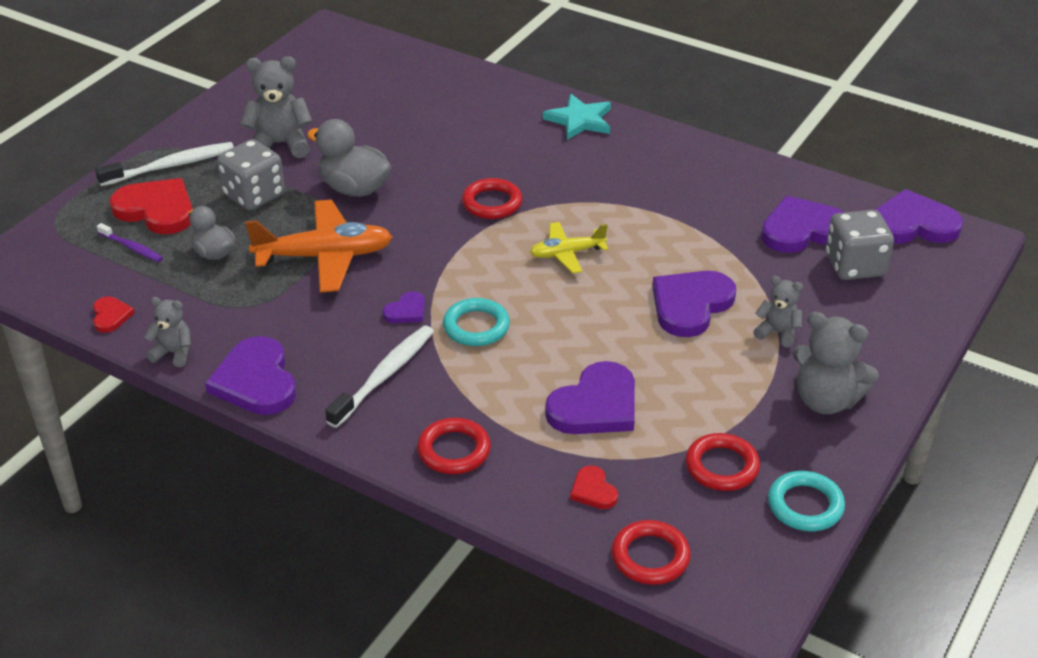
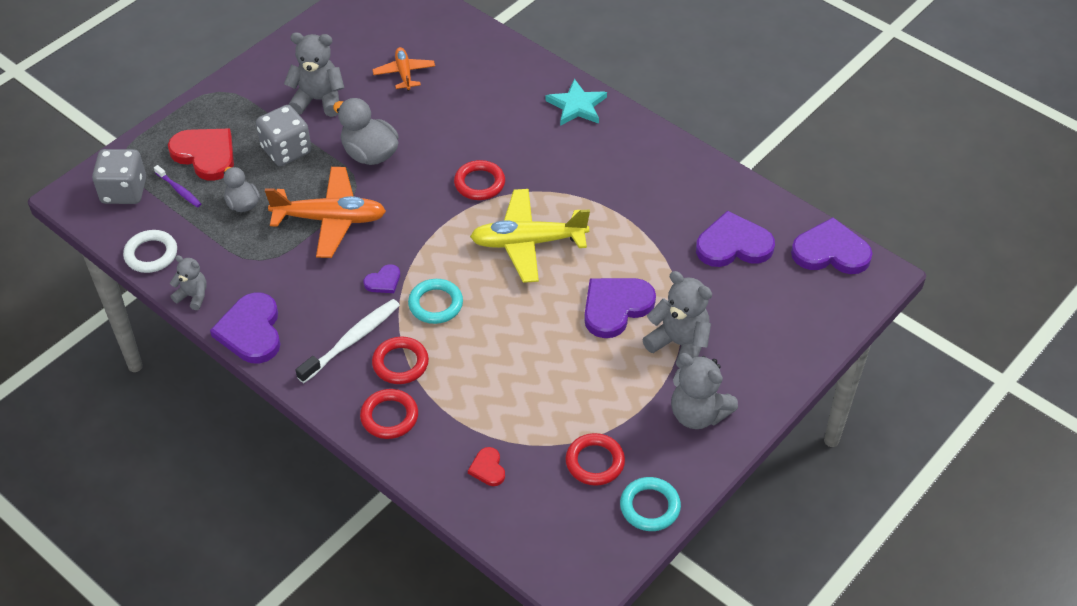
camera: 10 degrees right, 10 degrees up
red heart [93,297,135,333] -> white ring [123,230,177,273]
white toothbrush [95,142,234,186] -> none
yellow plane [530,222,608,274] -> yellow plane [470,189,590,283], size x1.77
purple heart [545,361,635,434] -> none
red ring [611,520,691,585] -> red ring moved to [372,337,429,384]
grey teddy bear [753,276,803,348] -> grey teddy bear [642,271,712,368], size x1.71
grey dice [826,210,894,280] -> grey dice moved to [92,149,146,204]
none -> orange plane [372,47,435,91]

